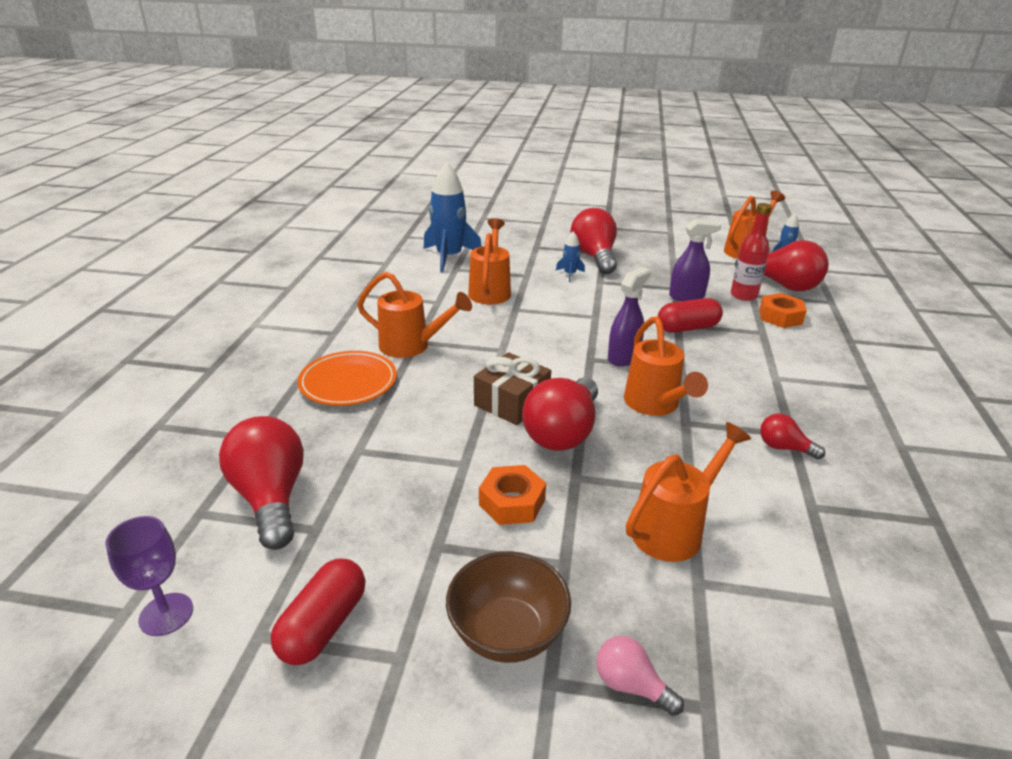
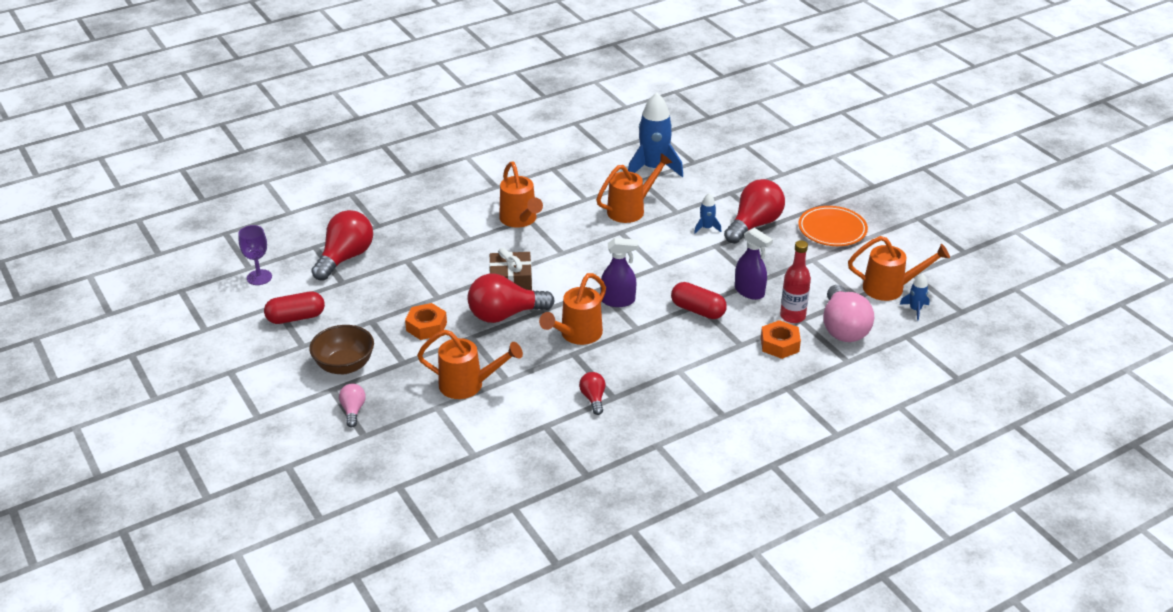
camera: 50 degrees right, 5 degrees up
orange plate [298,351,397,406] -> orange plate moved to [798,206,868,246]
red light bulb [735,240,829,291] -> pink light bulb [823,285,874,342]

